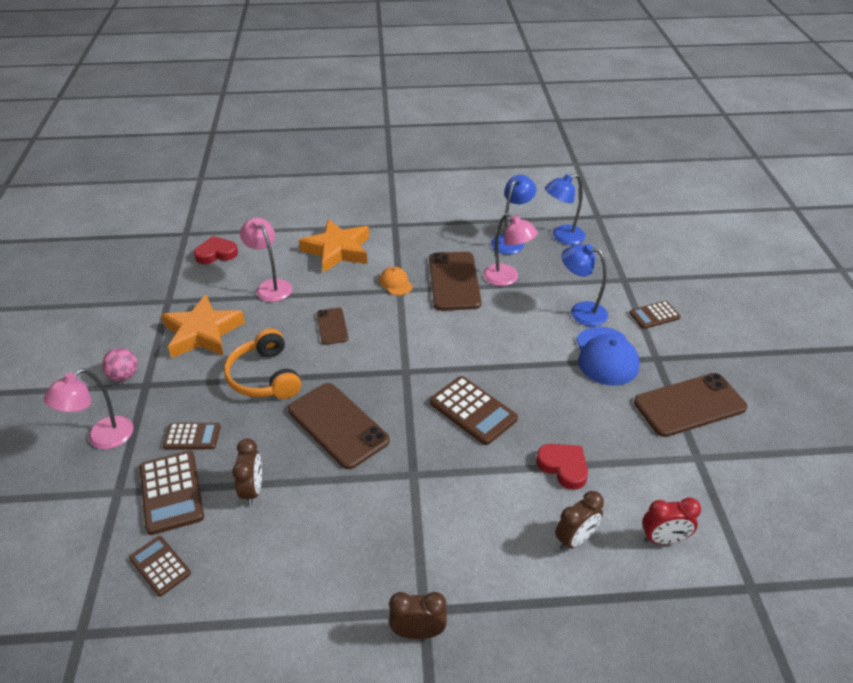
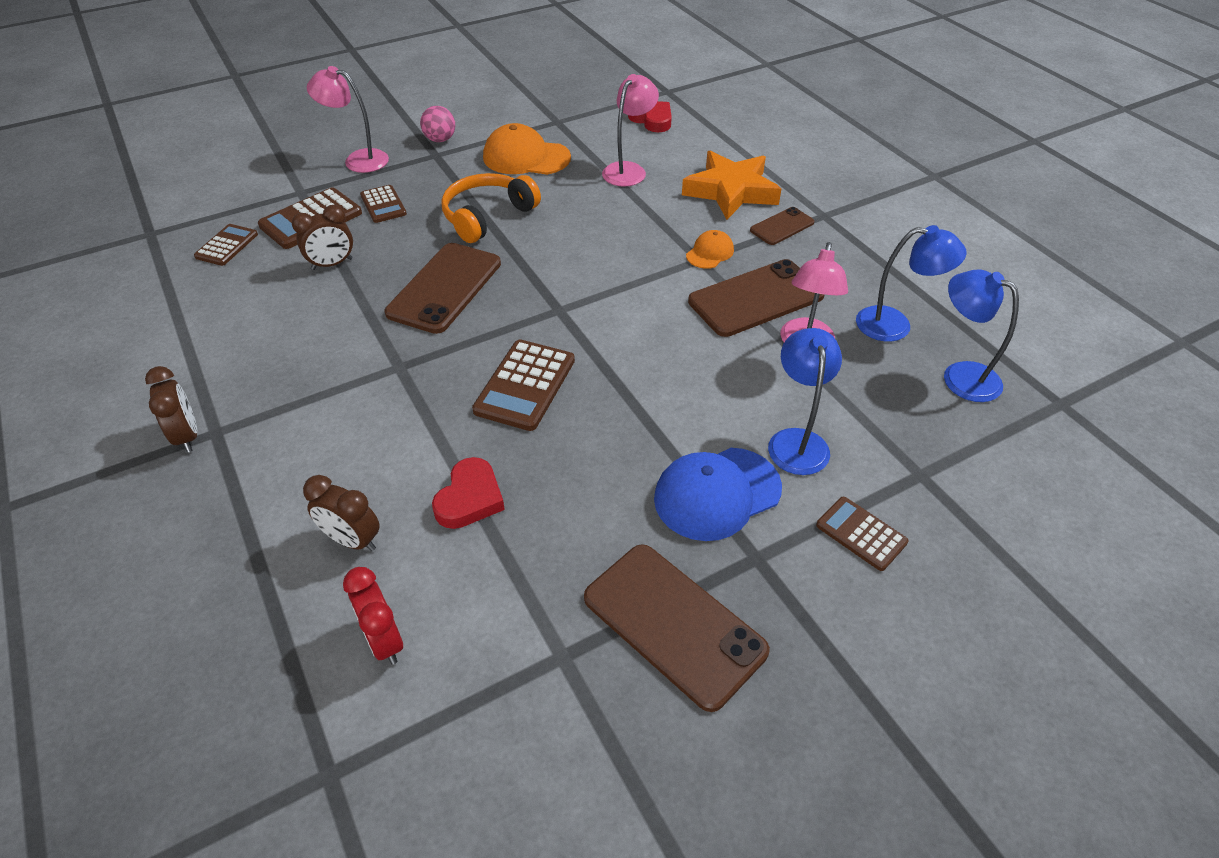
camera: 65 degrees right, 5 degrees up
orange star [161,294,245,358] -> orange cap [483,123,571,175]
brown phone [317,308,349,345] -> brown phone moved to [750,207,814,245]

